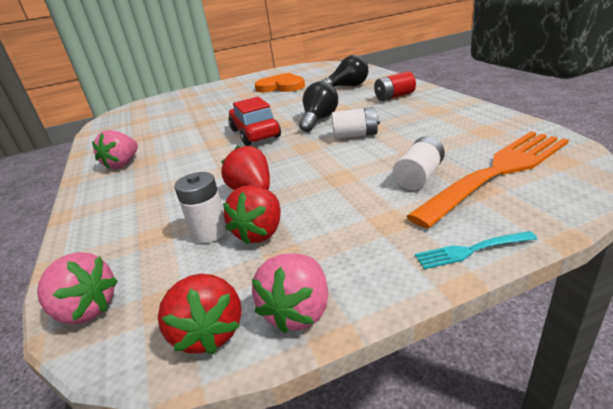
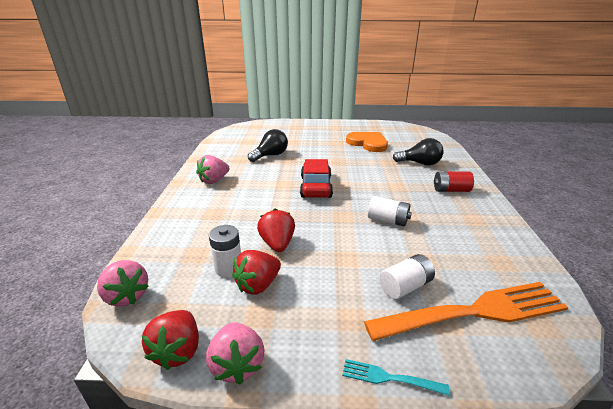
camera: 20 degrees right, 0 degrees up
pink strawberry [252,254,328,333] -> pink strawberry turned 60 degrees counterclockwise [206,322,265,384]
black light bulb [299,81,338,132] -> black light bulb moved to [248,129,288,162]

